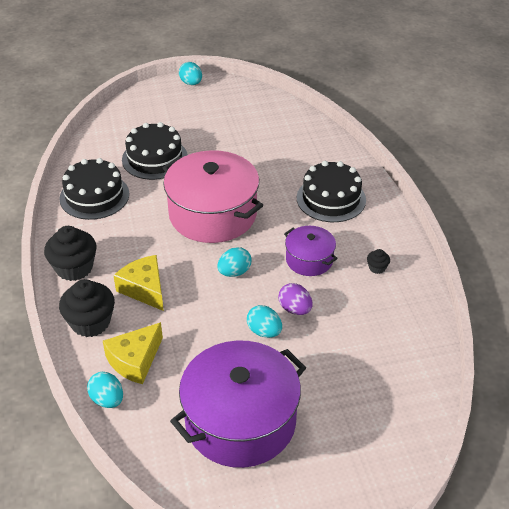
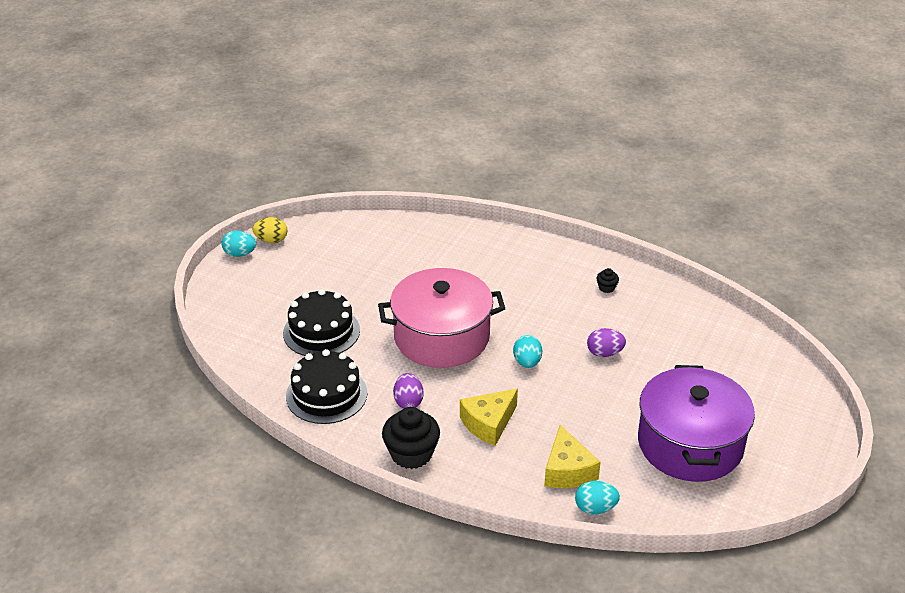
camera: 50 degrees left, 5 degrees down
black cupcake [59,279,115,337] -> none
yellow cheese [114,255,164,311] -> yellow cheese turned 45 degrees counterclockwise [460,388,518,446]
turquoise egg [247,305,282,338] -> none
purple pot [284,226,338,276] -> none
black cake [297,161,366,222] -> none
none -> yellow egg [252,217,287,243]
none -> purple egg [393,373,424,409]

